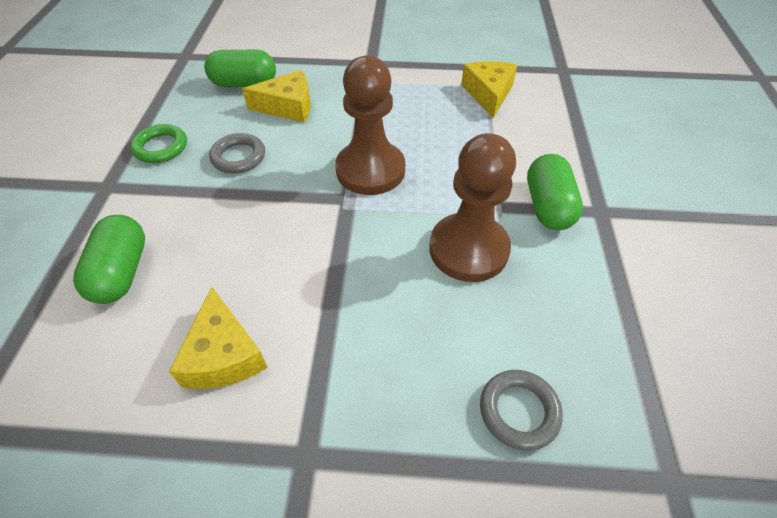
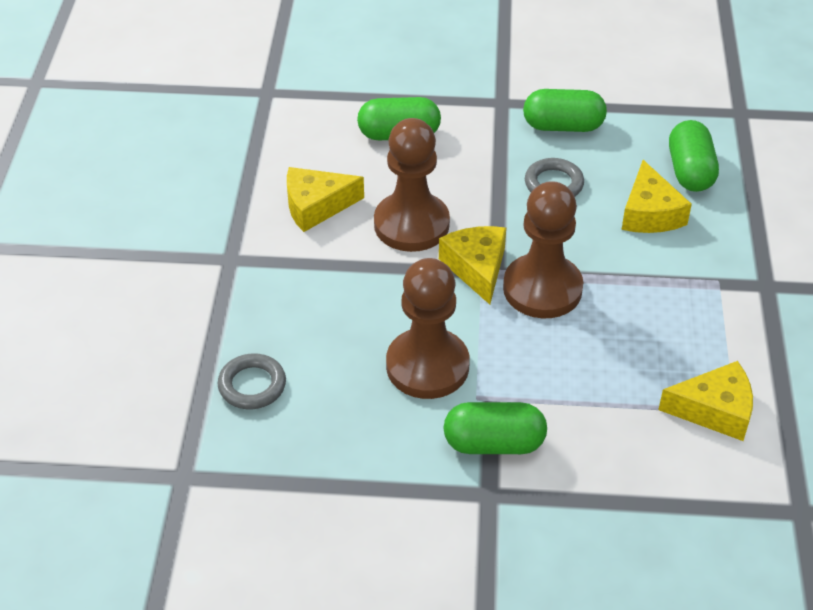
camera: 90 degrees right, 5 degrees down
green ring [130,124,187,163] -> green capsule [523,89,607,132]
none -> brown pawn [374,118,450,252]
none -> yellow cheese [439,226,506,305]

